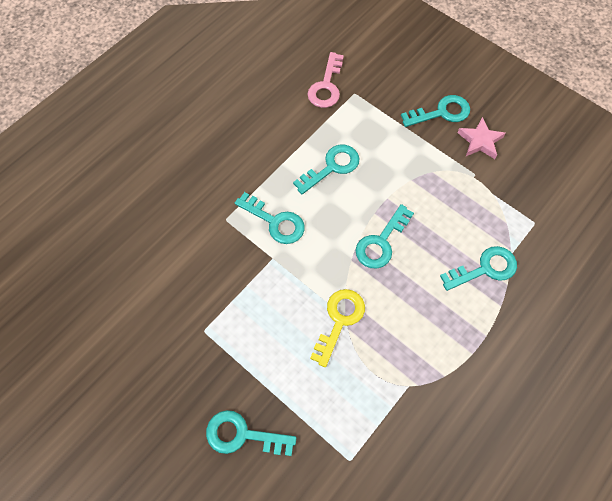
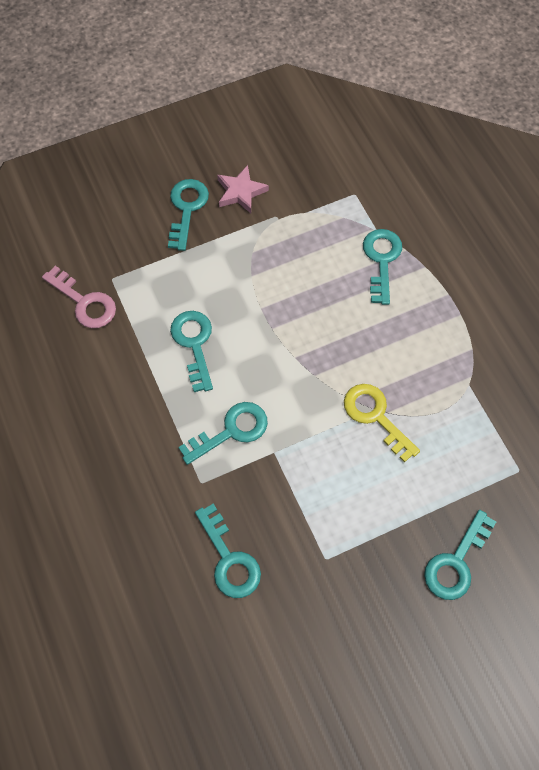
camera: 65 degrees left, 0 degrees up
turquoise key [355,204,414,269] -> turquoise key moved to [195,503,261,598]

